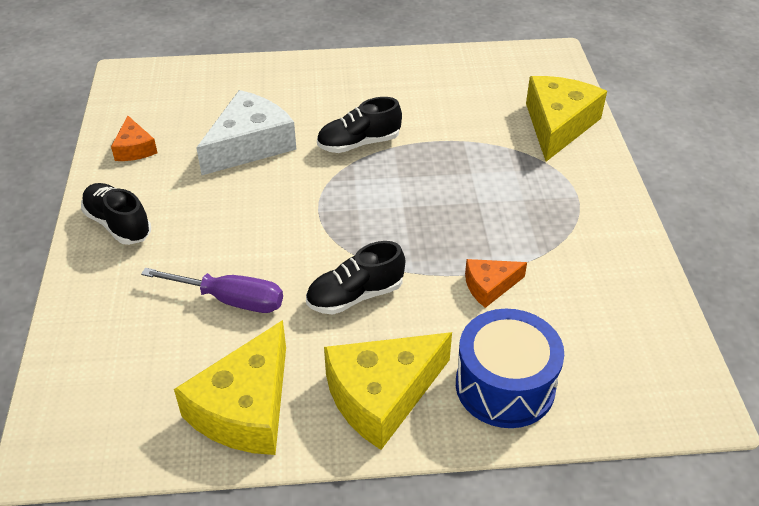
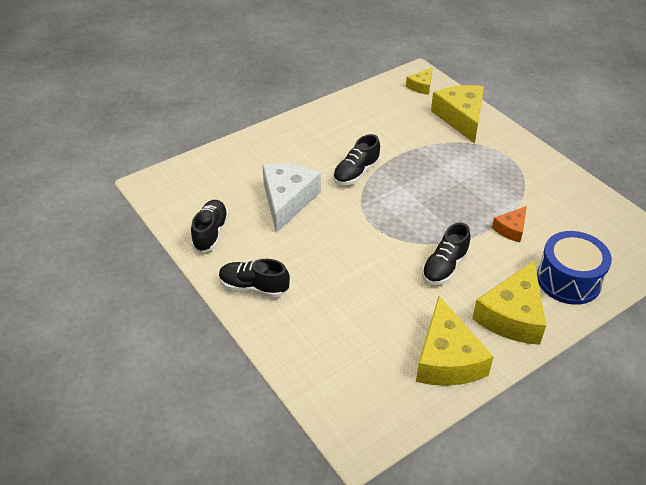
camera: 30 degrees left, 0 degrees up
orange cheese [111,116,157,161] -> black shoe [191,200,229,252]
purple screwdriver [141,268,283,313] -> none
none -> yellow cheese [406,67,433,95]

